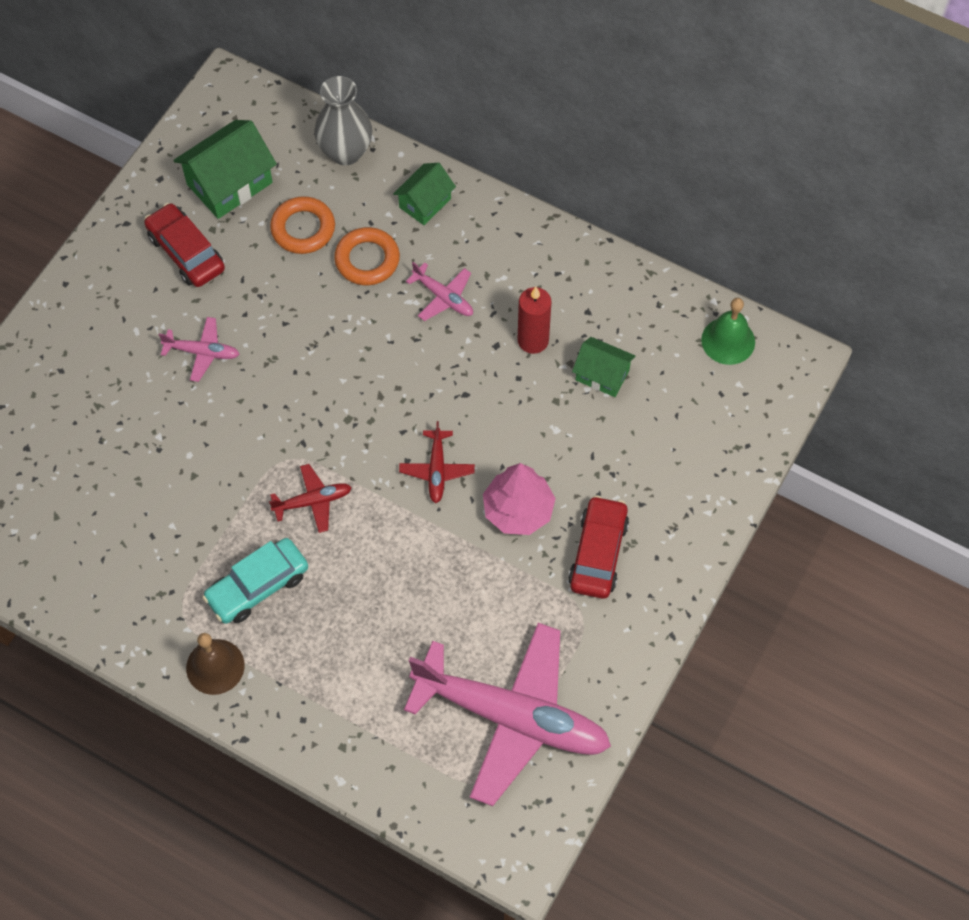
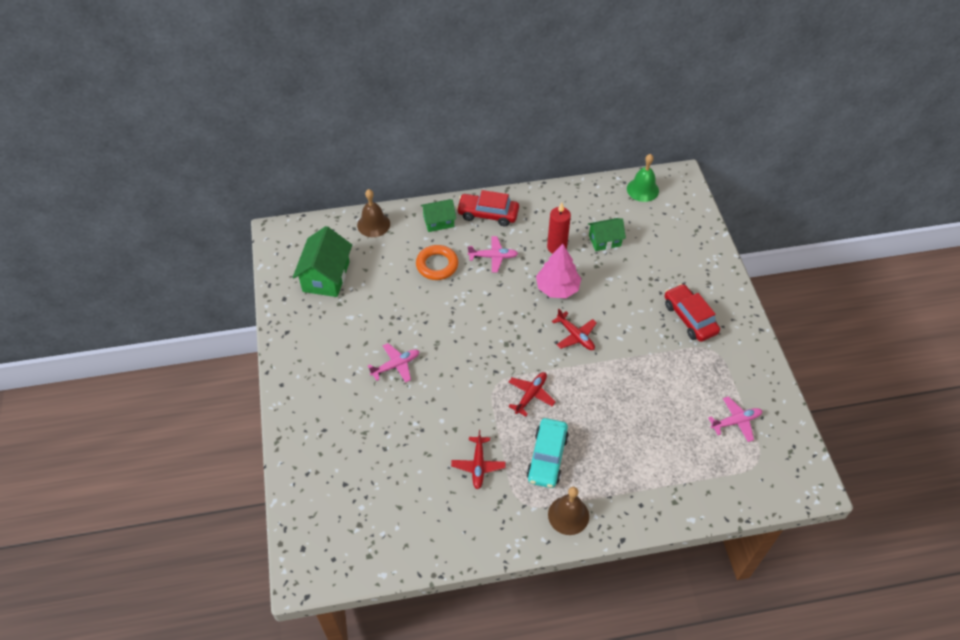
camera: 40 degrees left, 10 degrees down
red car [144,203,225,287] -> red car moved to [456,190,519,226]
orange ring [270,196,335,254] -> none
grey vase [314,76,372,165] -> brown bell [357,189,390,237]
green house [393,163,456,225] -> green house turned 75 degrees clockwise [421,199,456,232]
pink plane [404,623,611,806] -> pink plane [708,396,762,442], size x0.42
pink tree [483,463,556,535] -> pink tree moved to [536,244,581,298]
none -> red plane [451,430,506,490]

